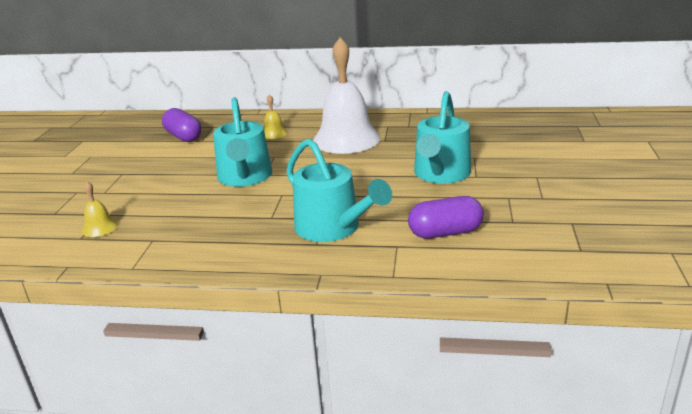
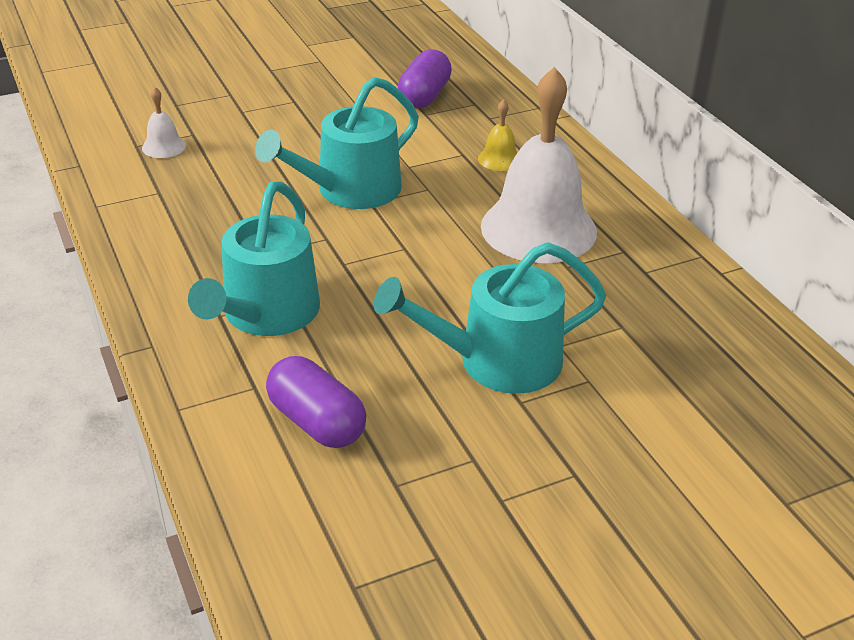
camera: 55 degrees right, 10 degrees up
yellow bell [82,181,118,237] -> white bell [142,87,186,158]

